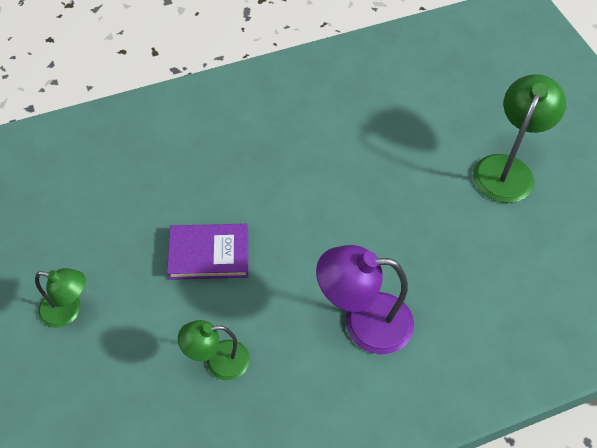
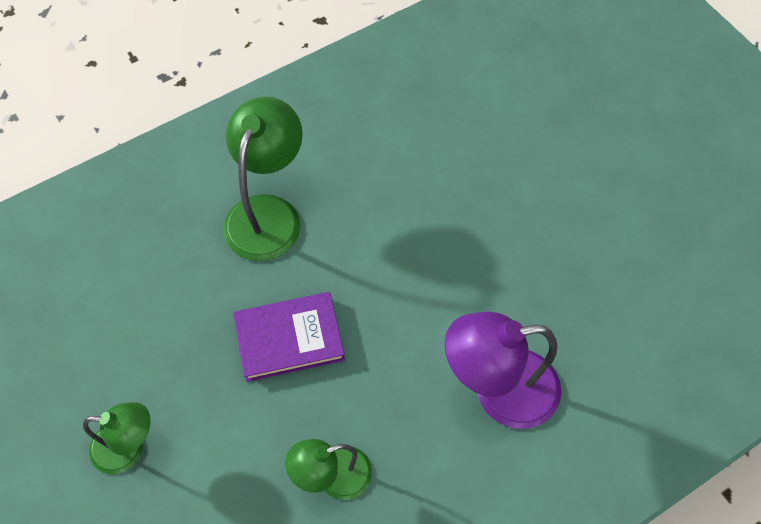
camera: 10 degrees left, 5 degrees up
green lamp [473,74,566,203] -> green lamp moved to [223,96,303,261]

